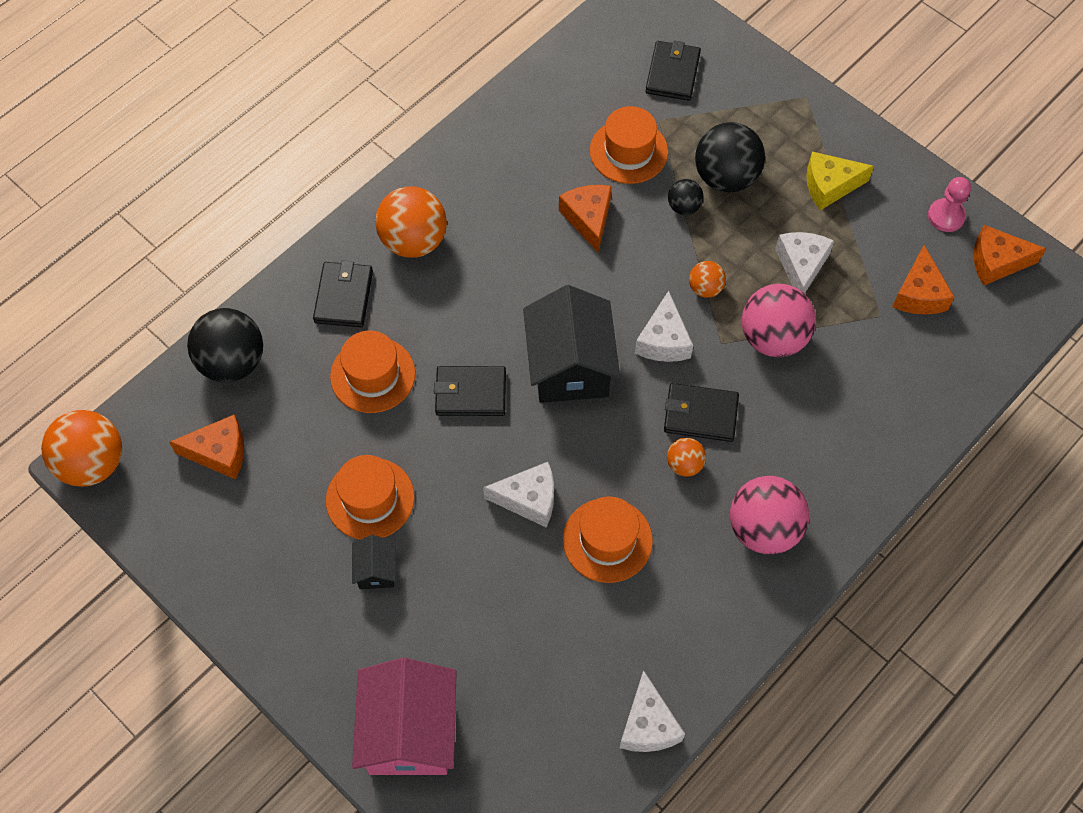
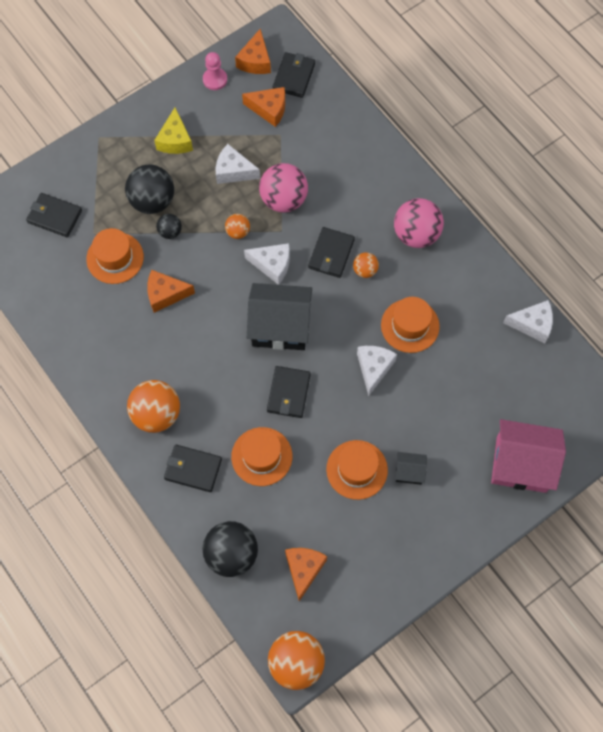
camera: 80 degrees left, 5 degrees up
none -> black wallet [273,52,315,98]

